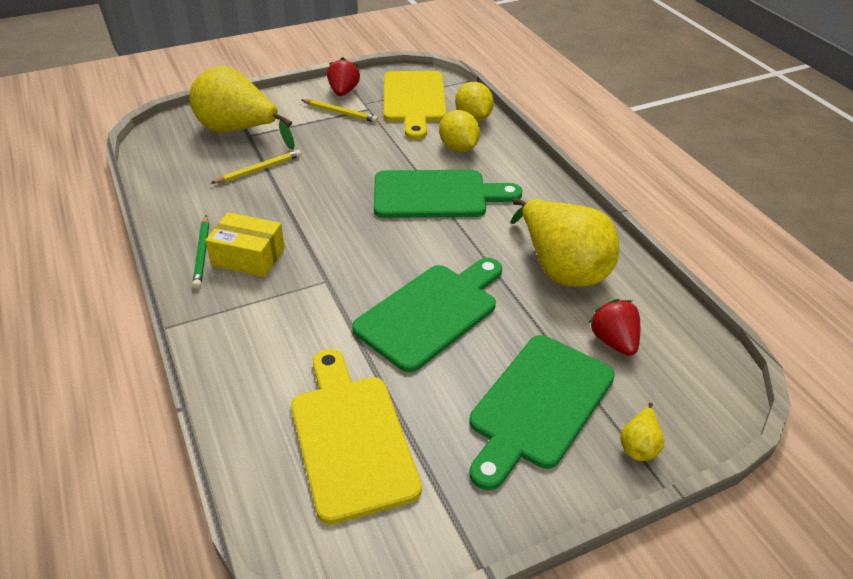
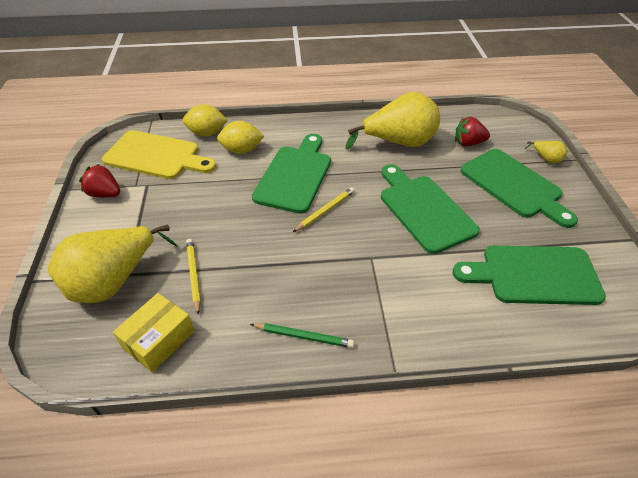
camera: 70 degrees left, 5 degrees up
yellow box [205,212,285,277] -> yellow box moved to [113,293,195,372]
yellow cutting board [291,349,422,525] -> green cutting board [453,246,606,305]
yellow pencil [302,99,378,123] -> yellow pencil moved to [293,187,355,232]

